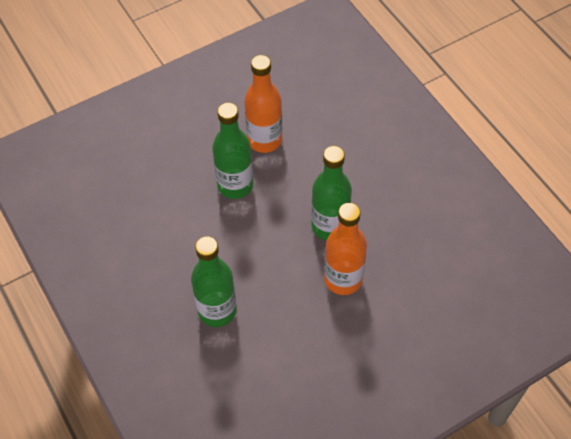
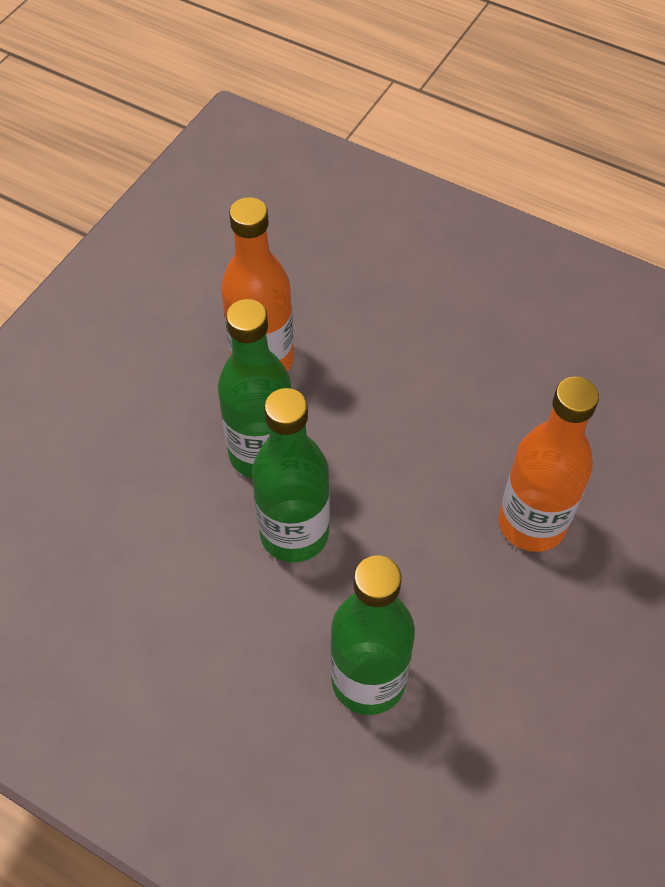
camera: 30 degrees left, 0 degrees up
green bottle [311,146,352,240] -> green bottle moved to [252,388,330,563]

